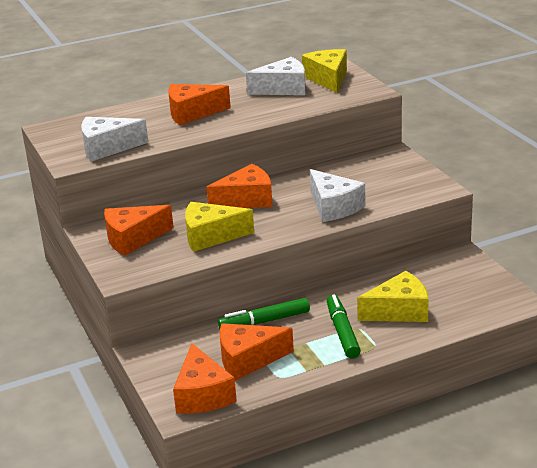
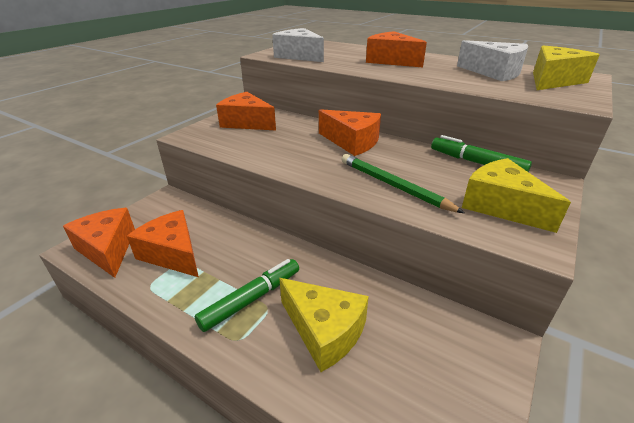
camera: 55 degrees right, 5 degrees up
orange cheese [173,344,237,414] -> orange cheese turned 105 degrees clockwise [63,208,135,278]
yellow cheese [185,202,254,252] -> yellow cheese moved to [462,158,571,233]
green marker [218,298,310,329] -> green marker moved to [431,135,532,172]
white cheese [310,169,366,222] -> green pencil [341,154,464,213]

